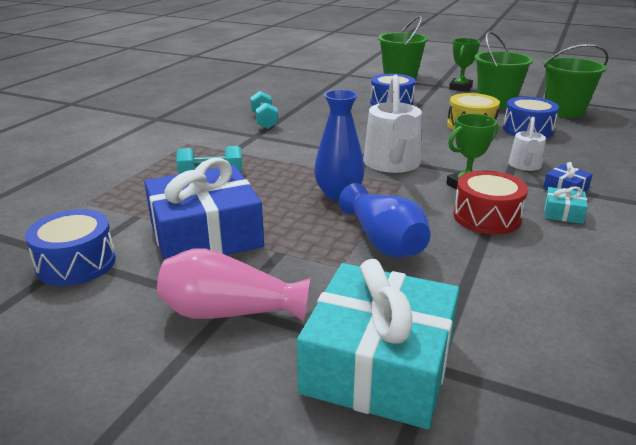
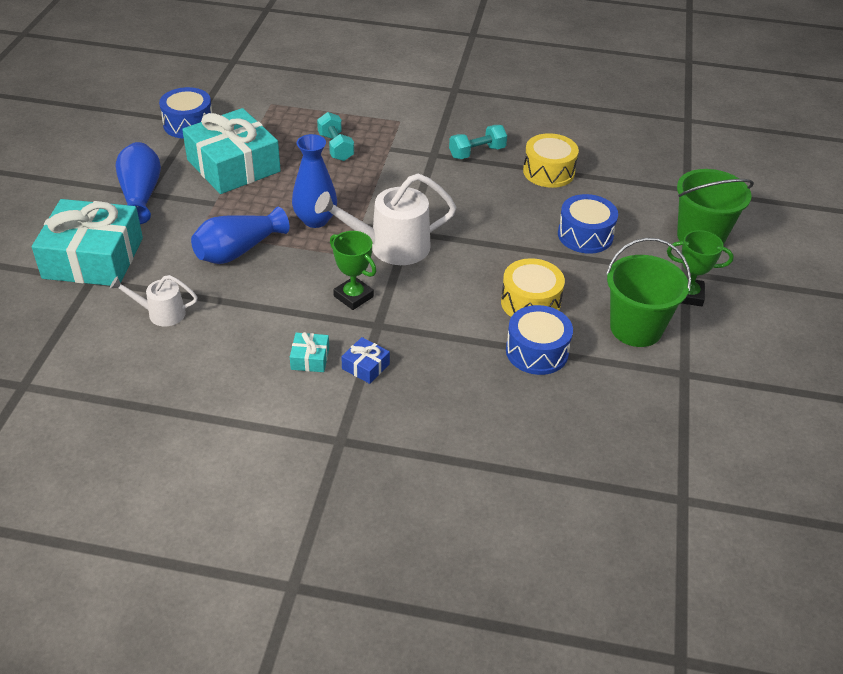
camera: 75 degrees right, 15 degrees up
blue gift [144,158,264,260] -> turquoise gift [182,108,281,194]
pink vase [157,248,311,321] -> blue vase [116,142,161,224]
red drum [453,170,528,234] -> none
white watering can [508,117,546,171] -> white watering can moved to [110,275,198,326]
green bucket [543,44,609,118] -> none
none -> yellow drum [523,133,579,188]

